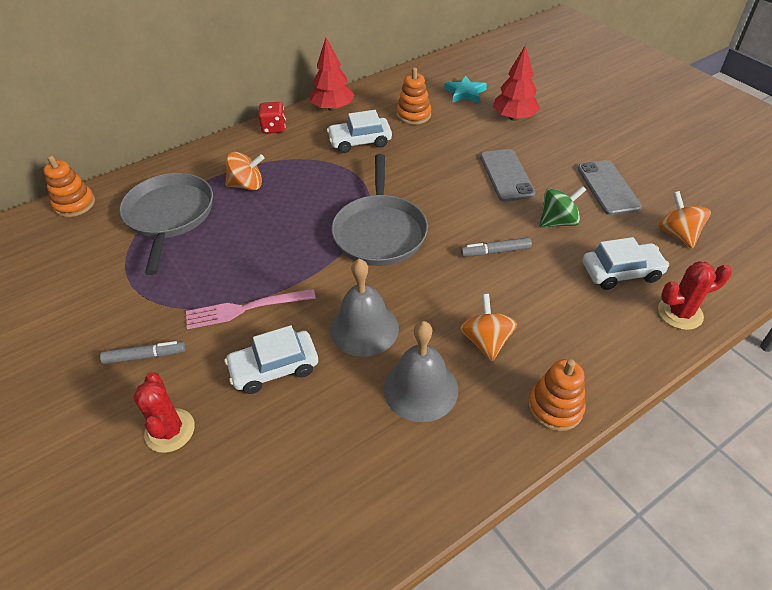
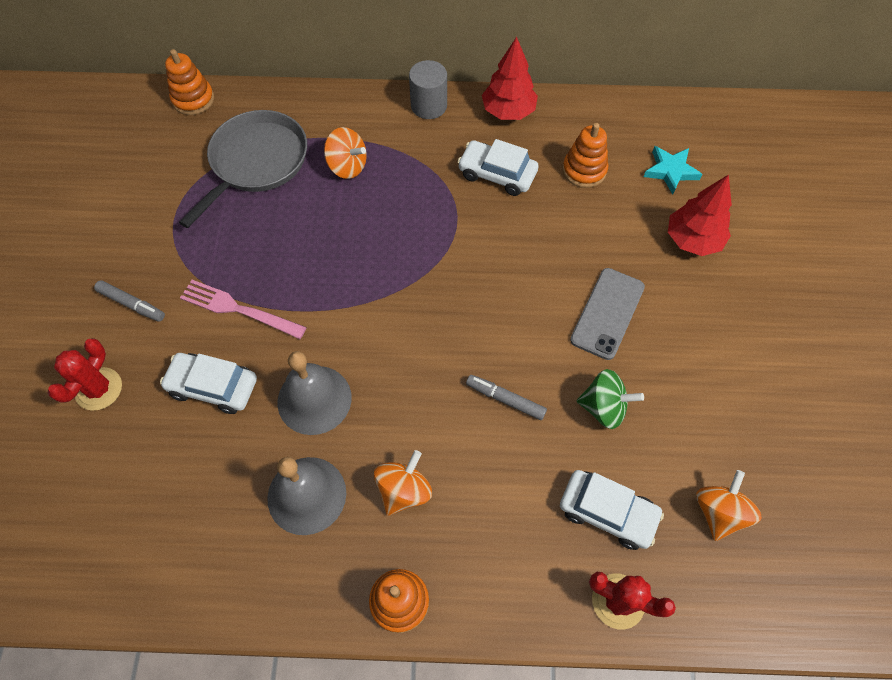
camera: 35 degrees right, 15 degrees up
red dice [258,102,286,134] -> grey cylinder [409,60,447,119]
grey pan [331,154,428,266] -> none
grey phone [577,160,642,215] -> none

